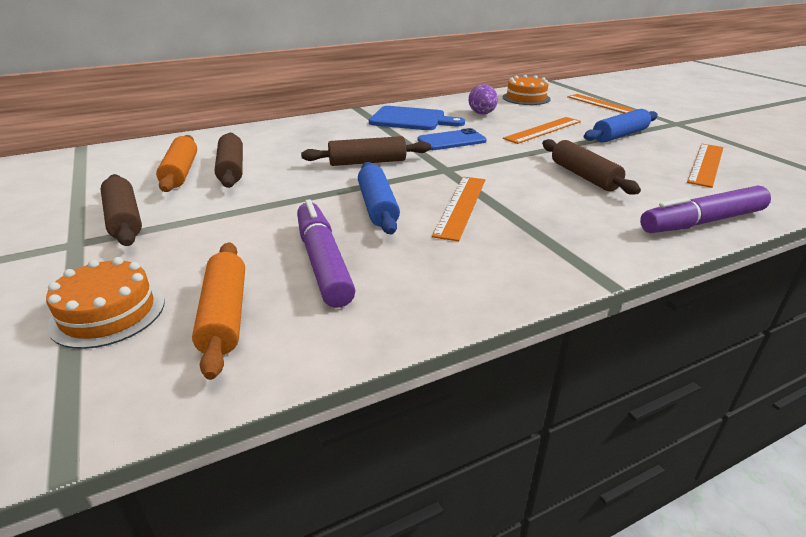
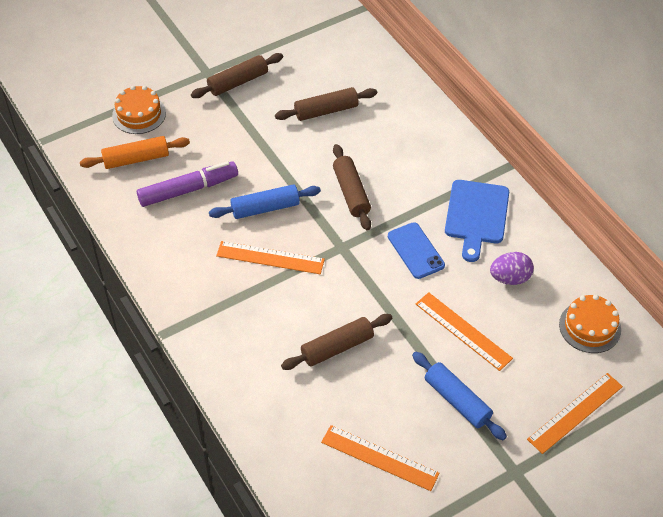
camera: 85 degrees right, 20 degrees up
orange rolling pin [156,135,197,192] -> none
purple marker [640,186,771,233] -> none

